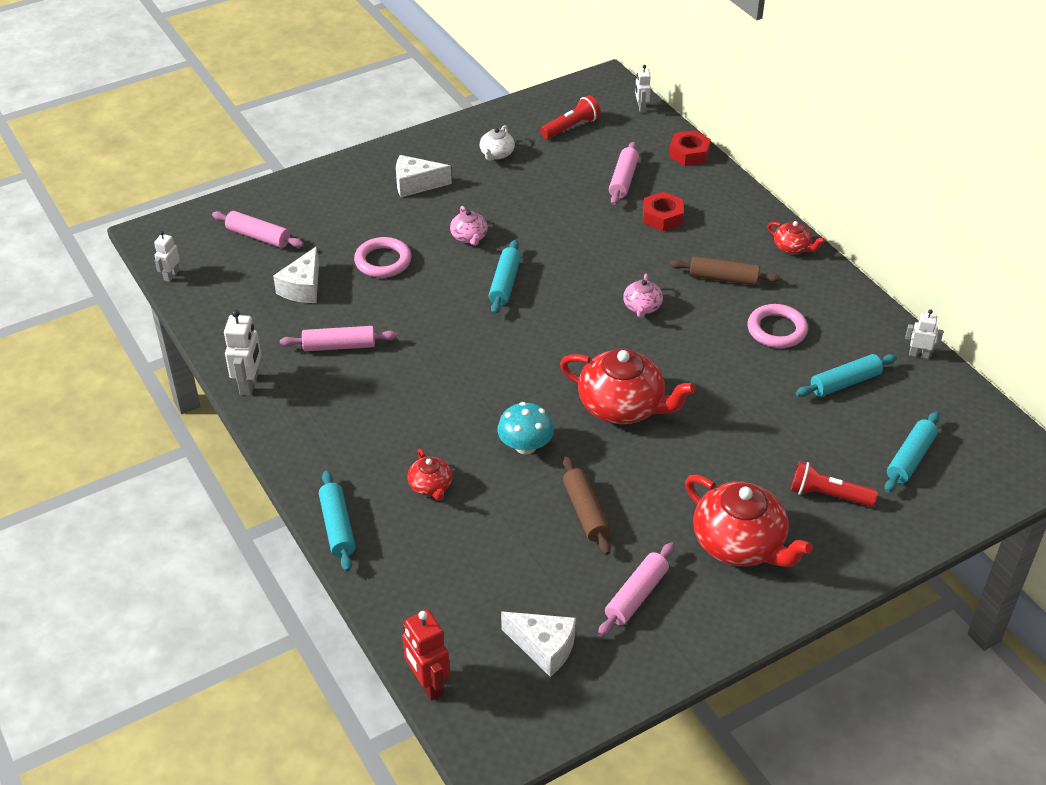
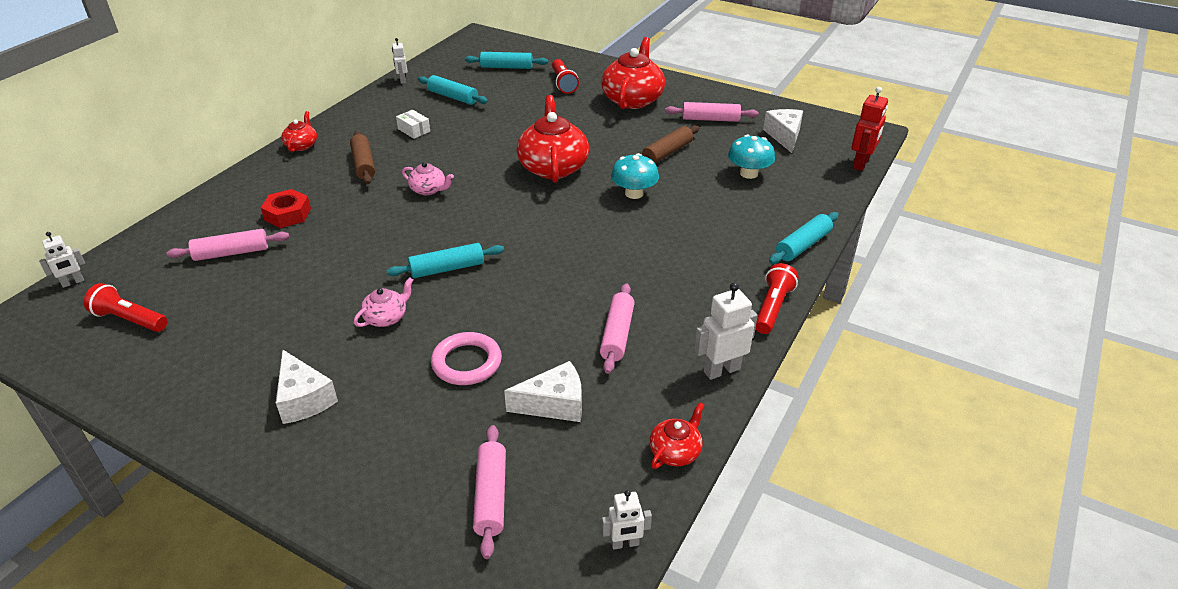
camera: 120 degrees left, 5 degrees down
pink rolling pin [280,326,397,351] -> pink rolling pin turned 45 degrees clockwise [600,283,635,374]
red teapot [408,449,452,501] -> red teapot moved to [649,402,704,469]
white teapot [480,125,515,161] -> none
pink teapot [623,274,663,318] -> pink teapot turned 45 degrees clockwise [402,162,454,195]
red nut [669,130,711,166] -> none
pink ring [747,304,808,348] -> white box [396,110,430,139]
none -> turquoise mushroom [728,135,775,179]
none -> red flashlight [755,263,799,334]

